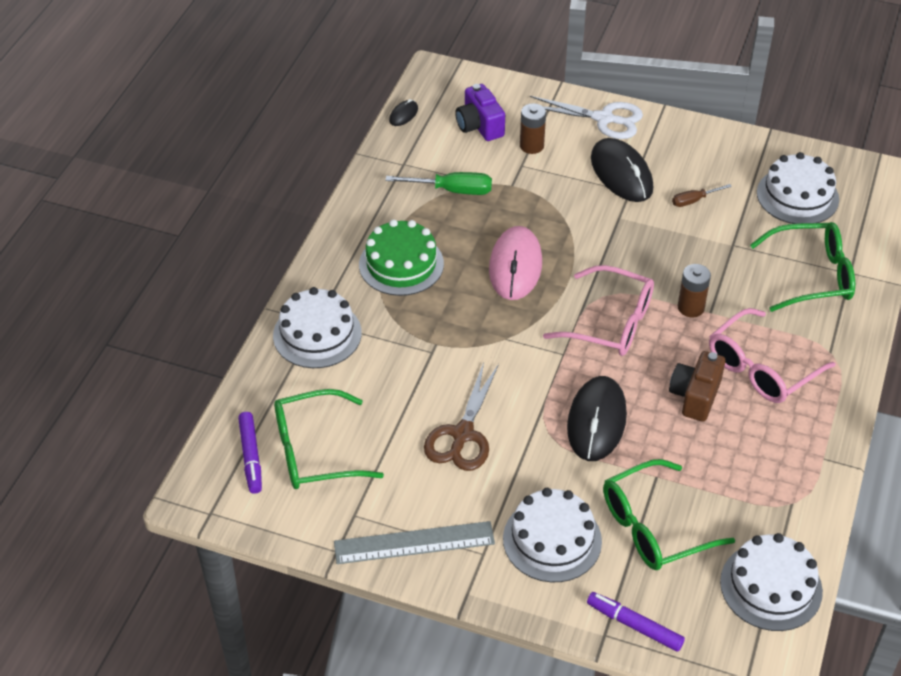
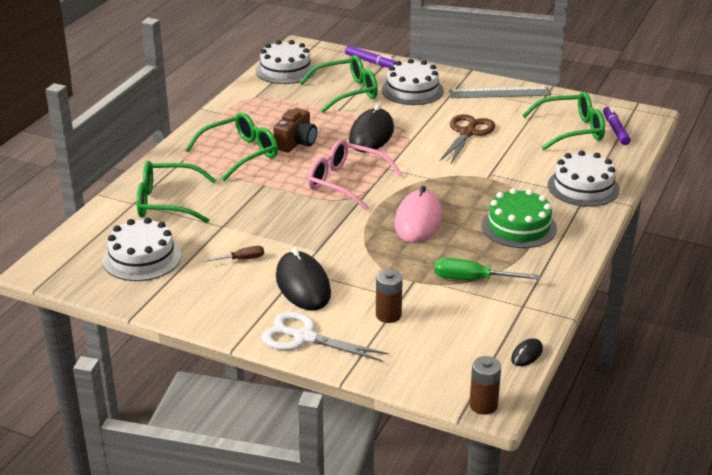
camera: 175 degrees left, 15 degrees down
purple camera [455,84,505,141] -> none
brown battery [678,264,711,317] -> brown battery moved to [469,356,501,415]
pink glasses [709,308,835,403] -> green glasses [185,112,278,181]

